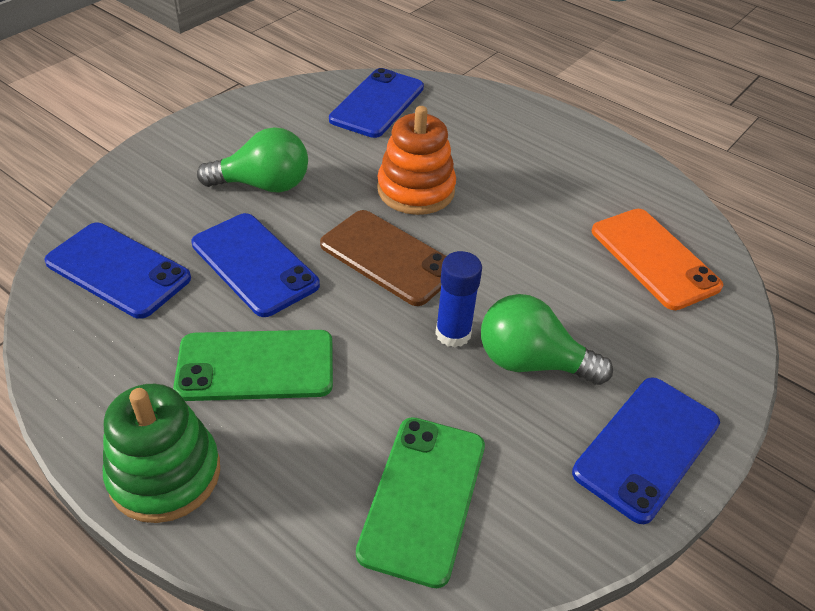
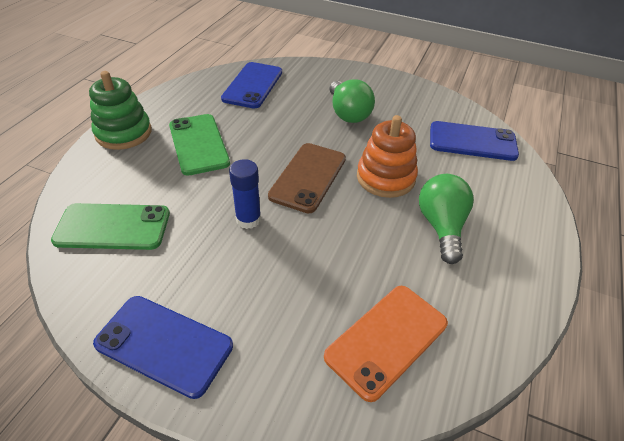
camera: 75 degrees right, 0 degrees up
blue phone [191,213,320,317] -> none
green light bulb [481,294,613,385] -> green light bulb moved to [419,174,474,264]

